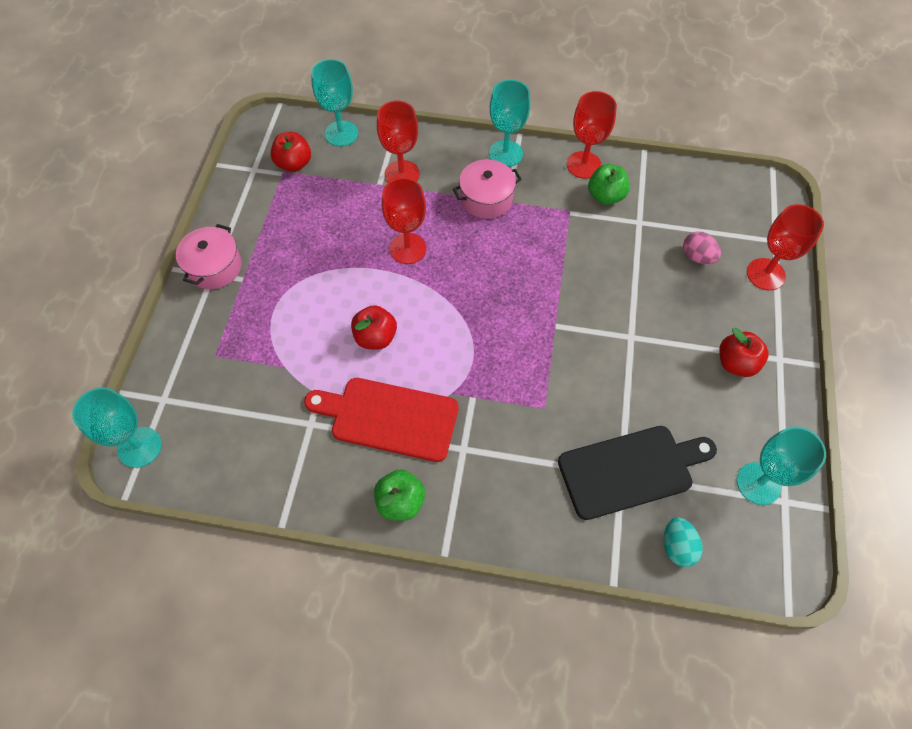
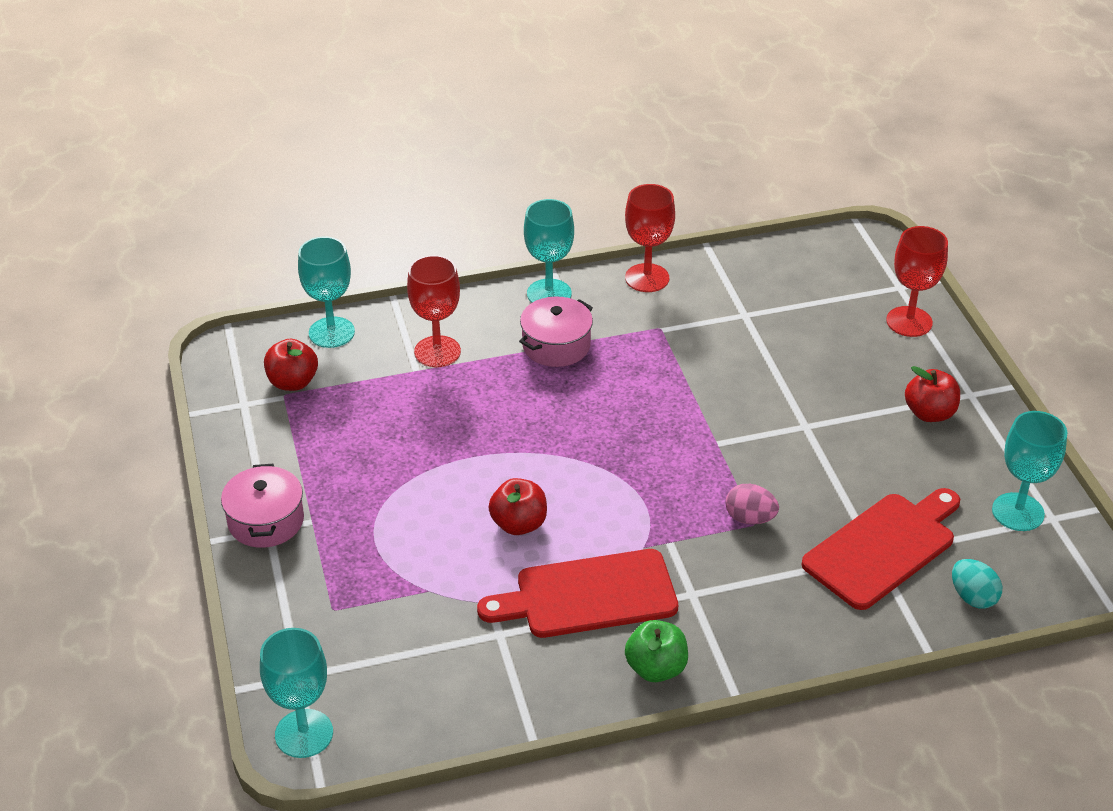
camera: 25 degrees left, 20 degrees down
red goblet [382,178,427,264] -> none
black cutting board [558,426,717,520] -> red cutting board [801,488,960,610]
green apple [588,164,630,205] -> none
pink egg [683,231,721,264] -> pink egg moved to [725,484,779,524]

